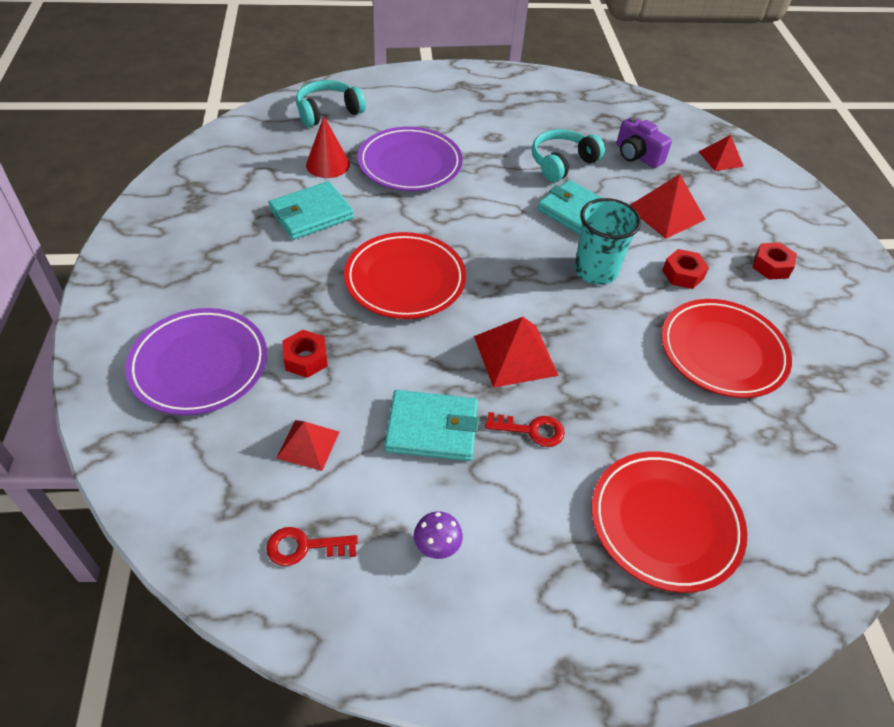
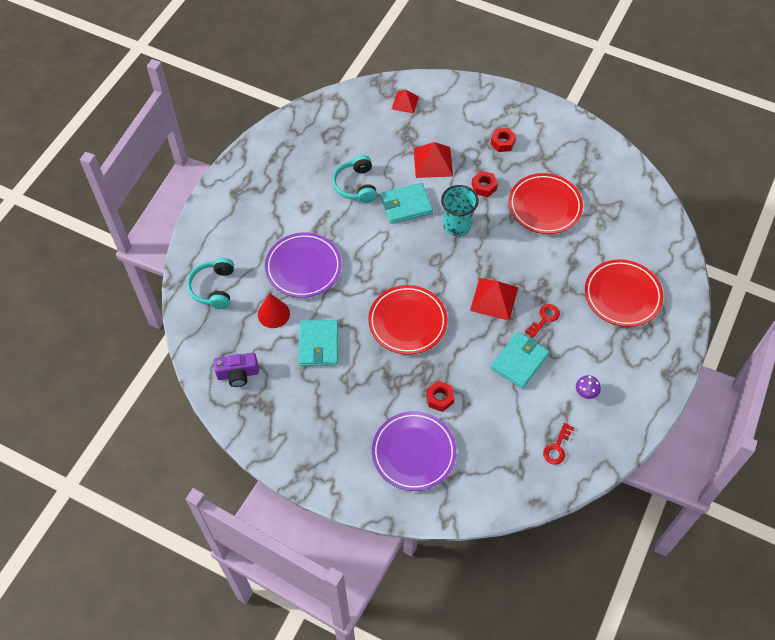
camera: 55 degrees left, 10 degrees up
red pyramid [276,420,339,471] -> none
purple camera [616,116,672,168] -> purple camera moved to [214,353,259,387]

